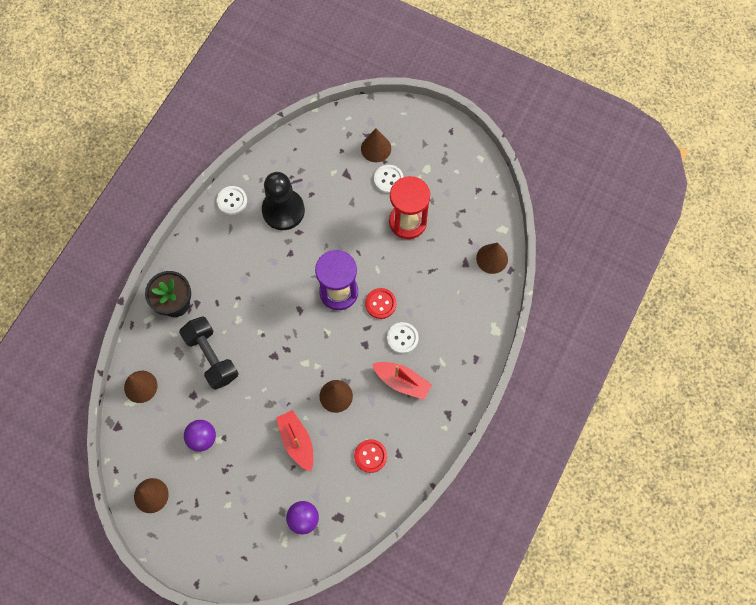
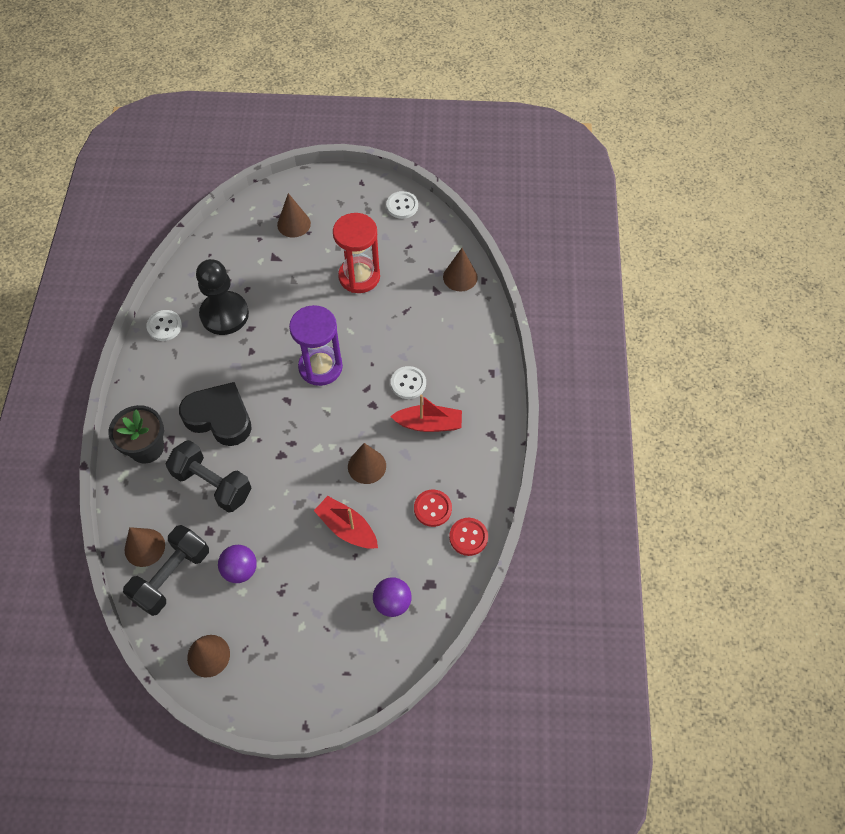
camera: 25 degrees left, 10 degrees down
red button [365,288,396,319] -> red button moved to [449,518,488,556]
white button [374,165,404,193] -> white button moved to [386,191,418,219]
none -> black dumbbell [123,525,209,616]
none -> black heart [179,382,252,446]

